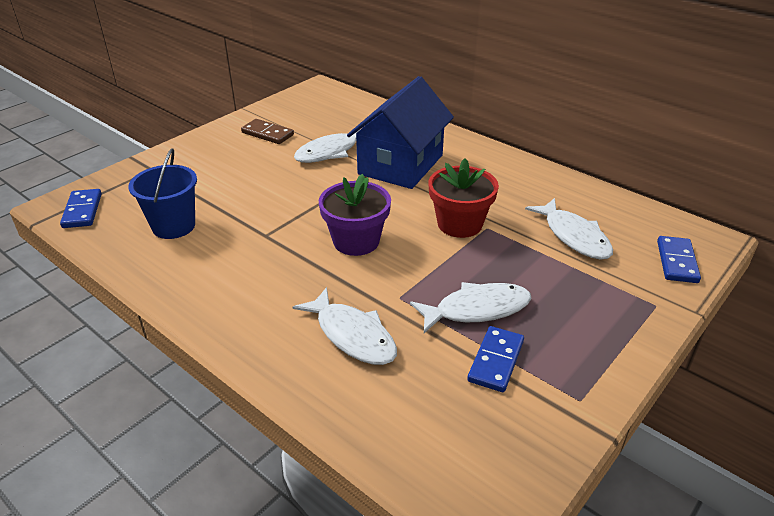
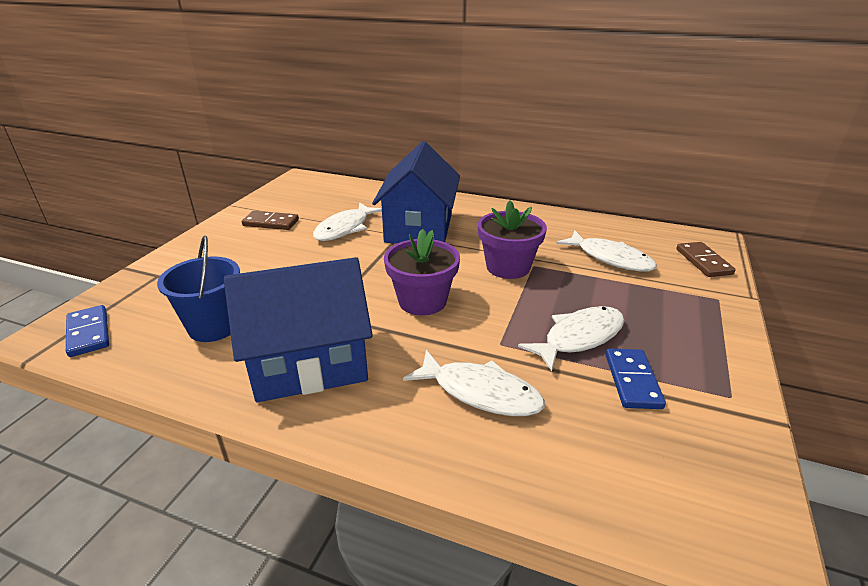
camera: 20 degrees left, 5 degrees down
red flower pot [428,158,499,238] -> purple flower pot [478,200,547,279]
blue domino [657,236,701,283] -> brown domino [676,242,736,277]
none -> blue house [224,257,373,402]

